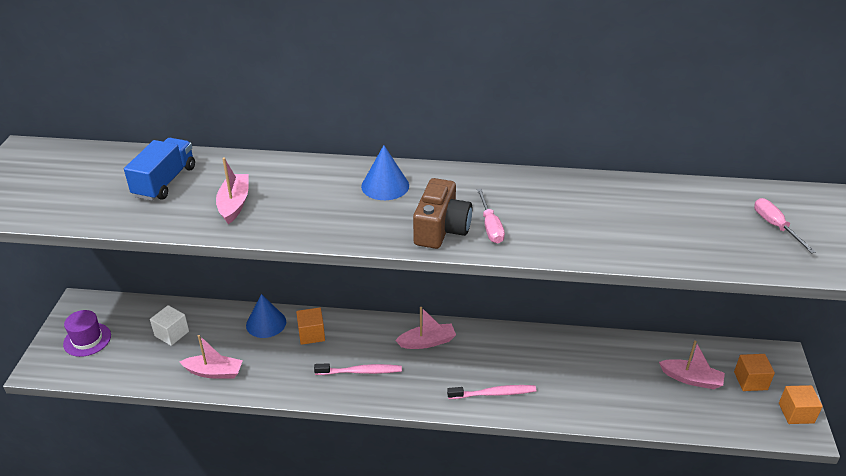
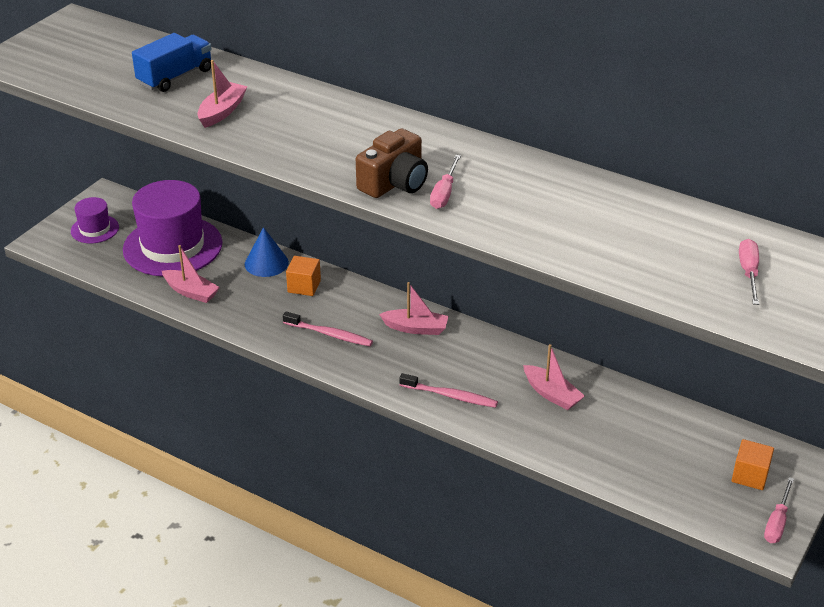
camera: 25 degrees right, 0 degrees up
white cube [150,305,189,346] -> purple hat [123,180,222,276]
blue cone [361,145,409,200] -> none
pink boat [659,340,725,389] -> pink boat moved to [523,344,585,410]
orange cube [779,385,823,424] -> pink screwdriver [764,477,794,543]

